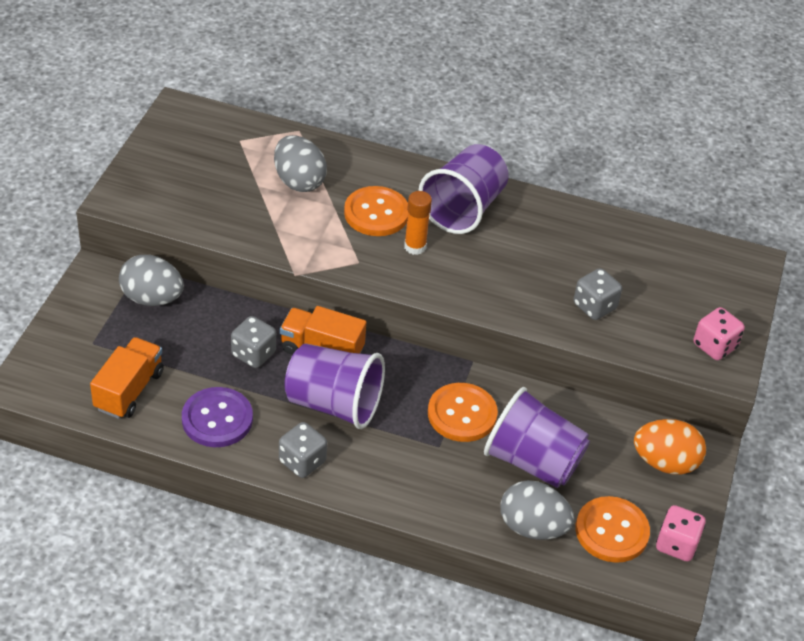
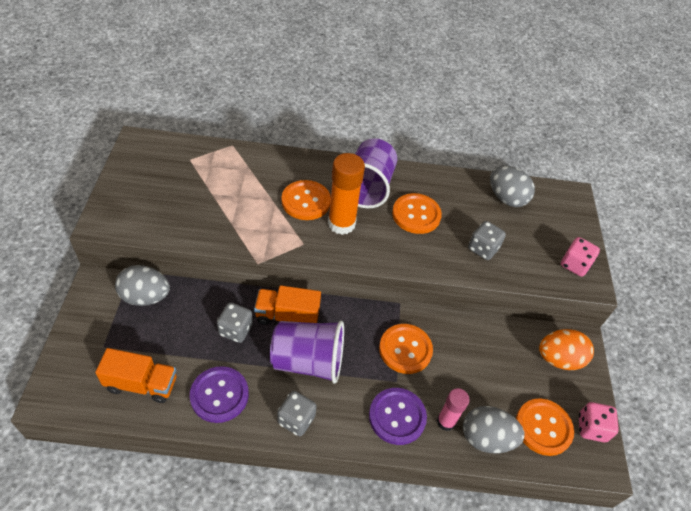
camera: 15 degrees left, 5 degrees up
orange truck [90,337,164,419] -> orange truck turned 90 degrees clockwise [95,348,176,403]
grey egg [274,135,327,192] -> grey egg moved to [490,166,535,207]
orange glue stick [404,191,432,255] -> orange glue stick [328,153,365,235], size x1.66
purple cup [484,387,590,488] -> none
none -> purple button [369,388,427,445]
none -> orange button [392,193,442,234]
none -> pink glue stick [437,388,470,431]

